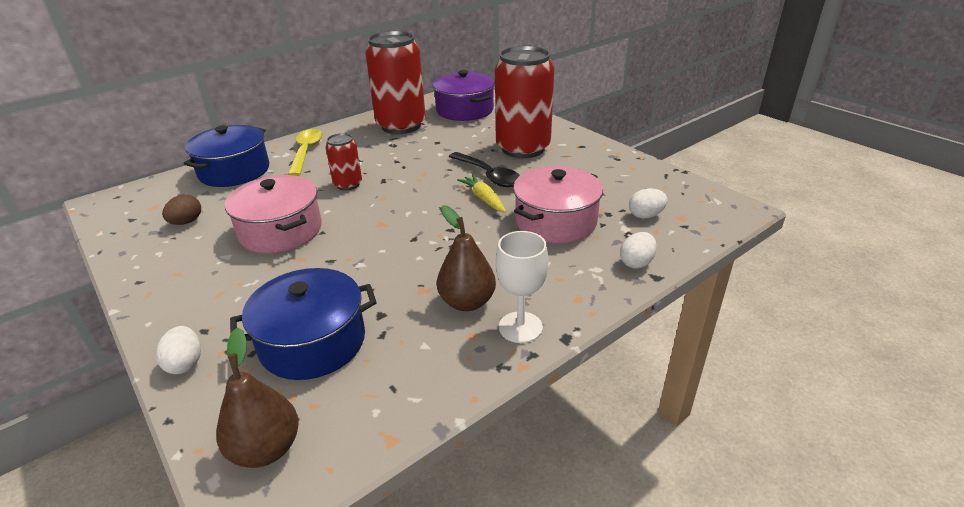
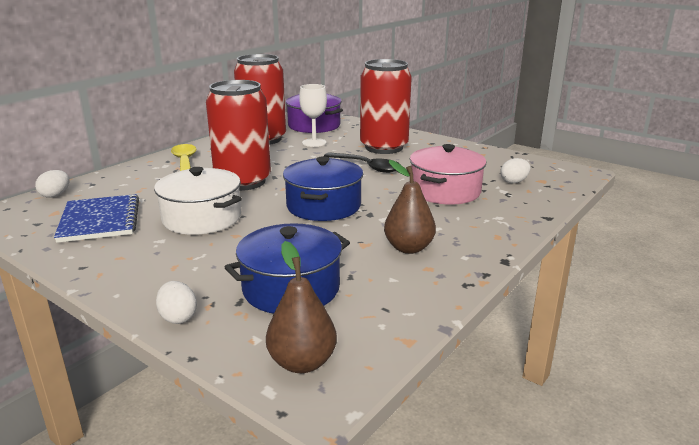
camera: 15 degrees left, 10 degrees down
brown egg [162,194,201,225] -> blue notebook [54,194,139,243]
blue pot [184,125,269,187] -> blue pot moved to [283,156,363,221]
pink pot [225,175,322,253] -> white pot [154,167,242,235]
red can [326,133,362,190] -> red can [206,80,271,191], size x2.06
yellow carrot [457,174,506,213] -> none
white goblet [496,231,548,343] -> white goblet moved to [299,84,327,147]
white egg [620,232,657,269] -> white egg moved to [35,170,70,198]

